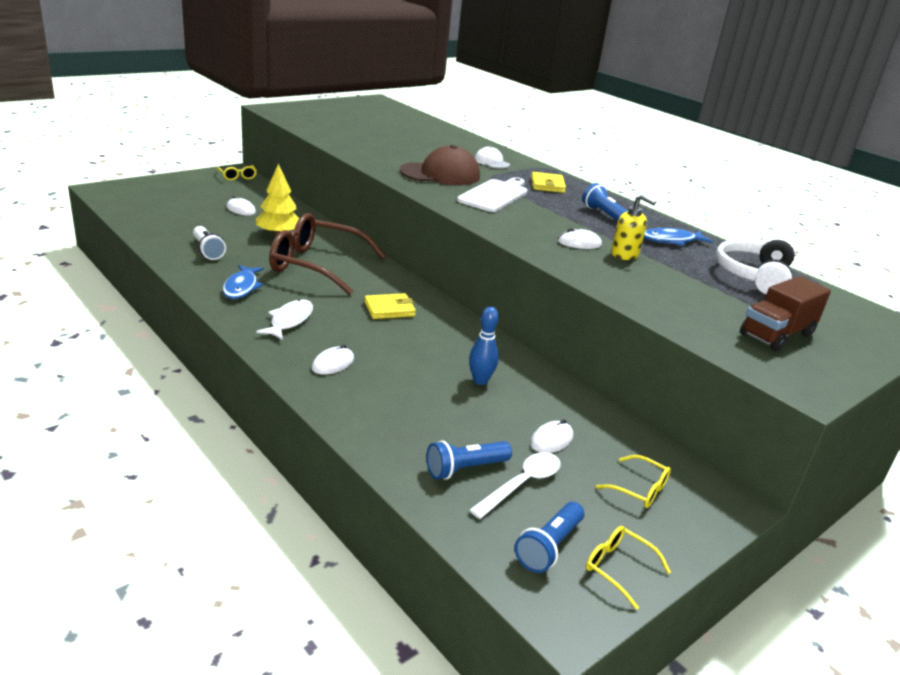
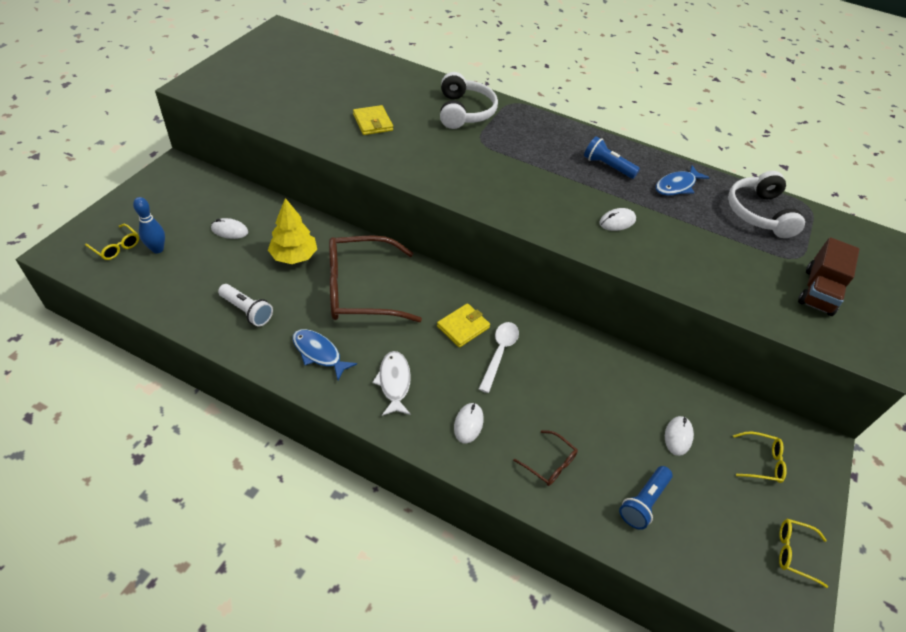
camera: 25 degrees left, 20 degrees up
yellow glasses [217,165,257,181] -> yellow glasses moved to [85,224,139,260]
blue fish [223,265,264,299] -> blue fish turned 150 degrees clockwise [292,329,357,380]
brown cap [400,145,480,185] -> none
white cutting board [457,177,527,212] -> none
blue bowling pin [469,307,499,385] -> blue bowling pin moved to [133,197,165,253]
white spoon [469,452,561,519] -> white spoon moved to [479,322,519,393]
white cap [475,146,510,169] -> white headphones [440,72,498,129]
blue flashlight [514,502,584,573] -> none
yellow wallet [531,172,566,193] -> yellow wallet moved to [353,105,393,135]
yellow soap dispenser [611,194,656,260] -> none
none -> brown glasses [513,430,578,486]

